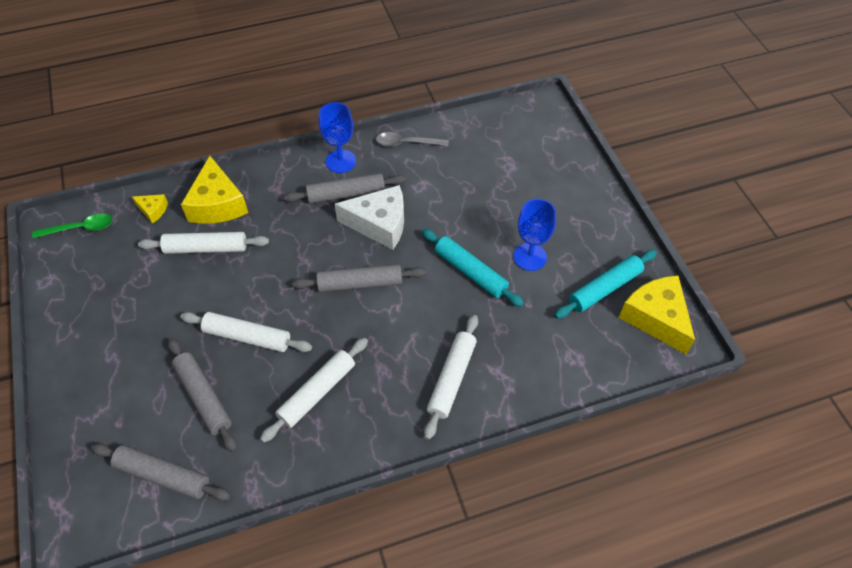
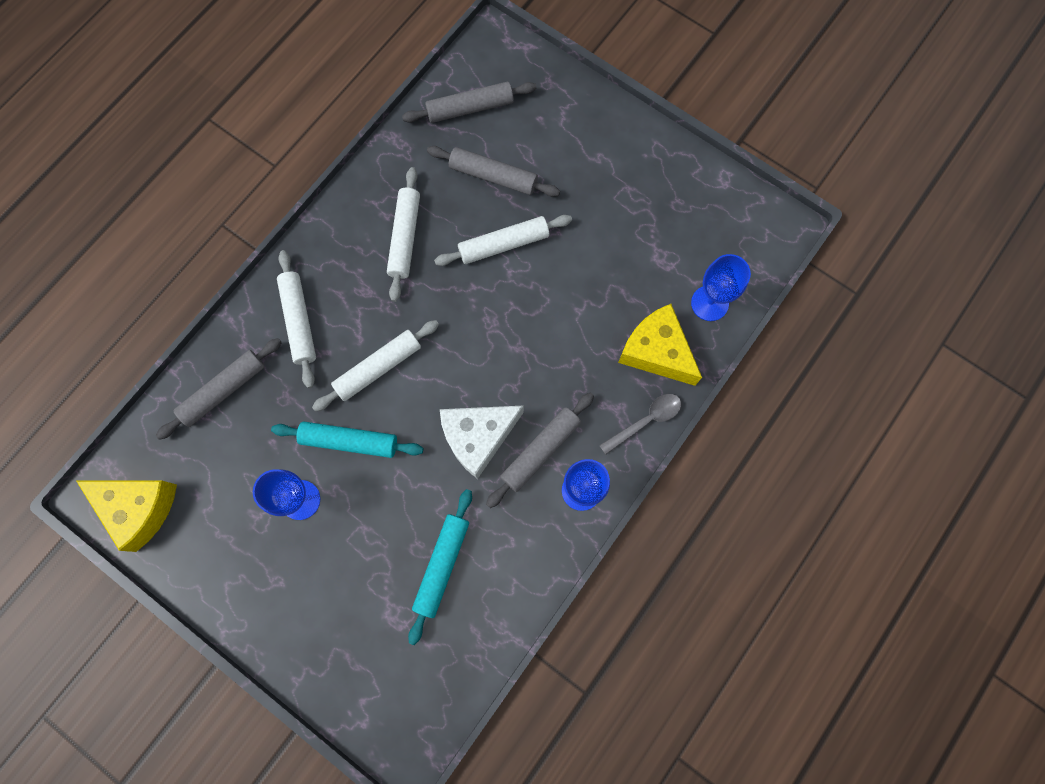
camera: 145 degrees right, 20 degrees up
green spoon [32,213,113,238] -> none
yellow cheese [132,194,168,224] -> blue goblet [691,254,751,321]
white rolling pin [138,232,269,254] -> white rolling pin moved to [312,320,439,412]
grey rolling pin [292,264,426,292] -> grey rolling pin moved to [156,338,282,440]
grey spoon [376,132,448,147] -> grey spoon moved to [599,394,681,455]
turquoise rolling pin [554,250,657,319] -> turquoise rolling pin moved to [408,489,472,645]

